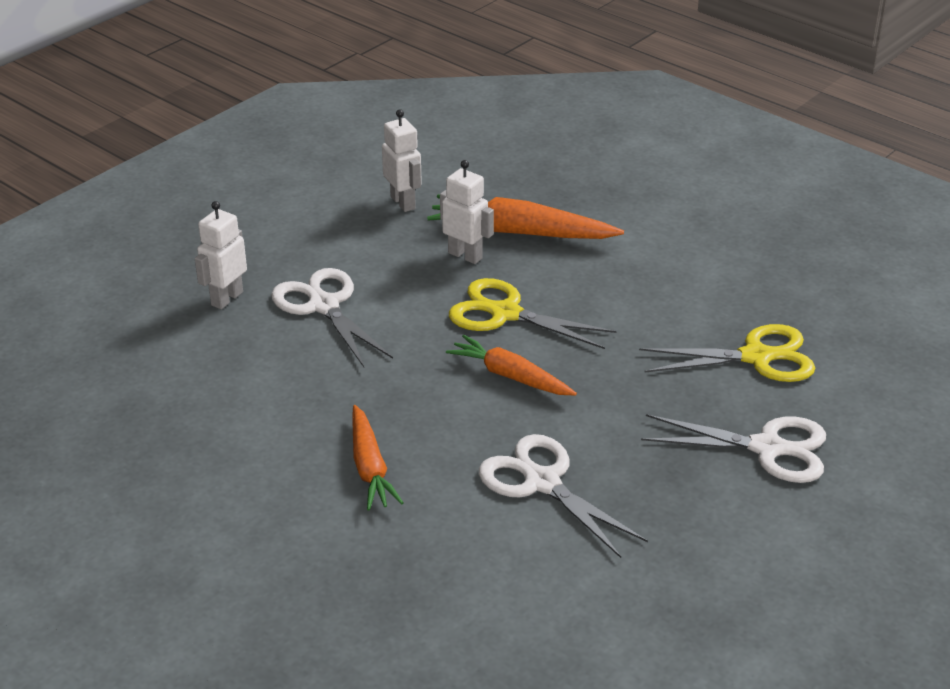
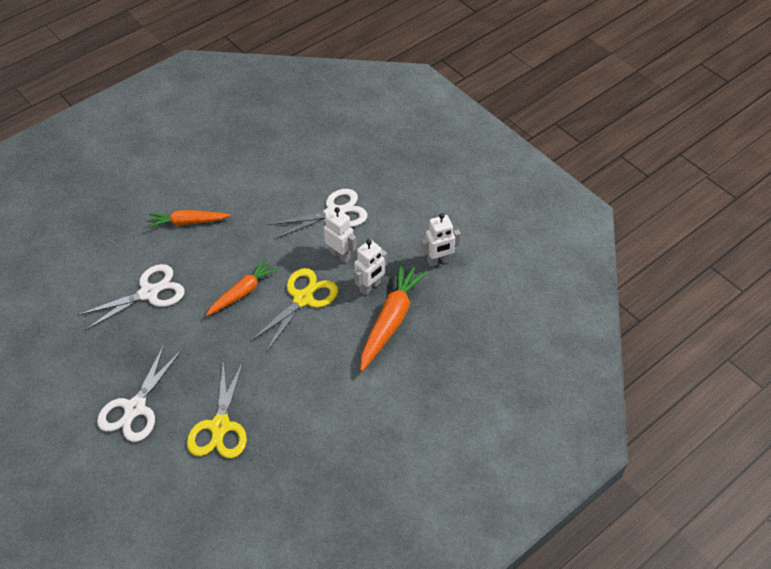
camera: 100 degrees right, 15 degrees up
white robot [195,201,247,309] -> white robot moved to [324,207,357,263]

